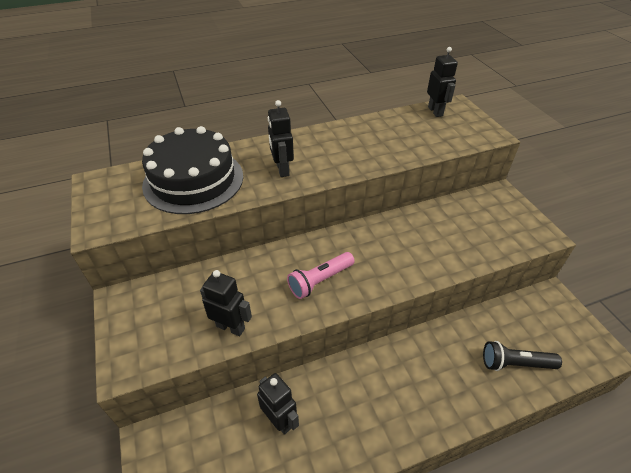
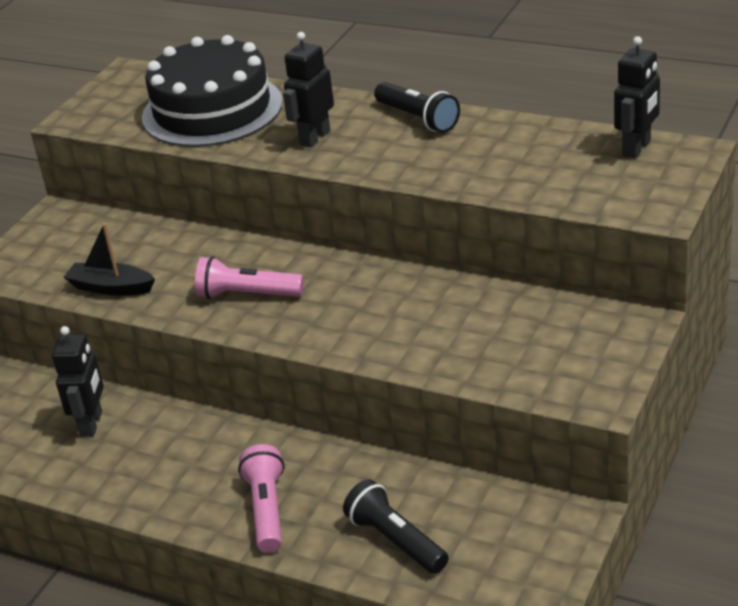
camera: 50 degrees right, 10 degrees down
black robot [200,270,252,336] -> black boat [64,223,155,296]
none -> pink flashlight [238,444,285,553]
none -> black flashlight [374,82,460,133]

